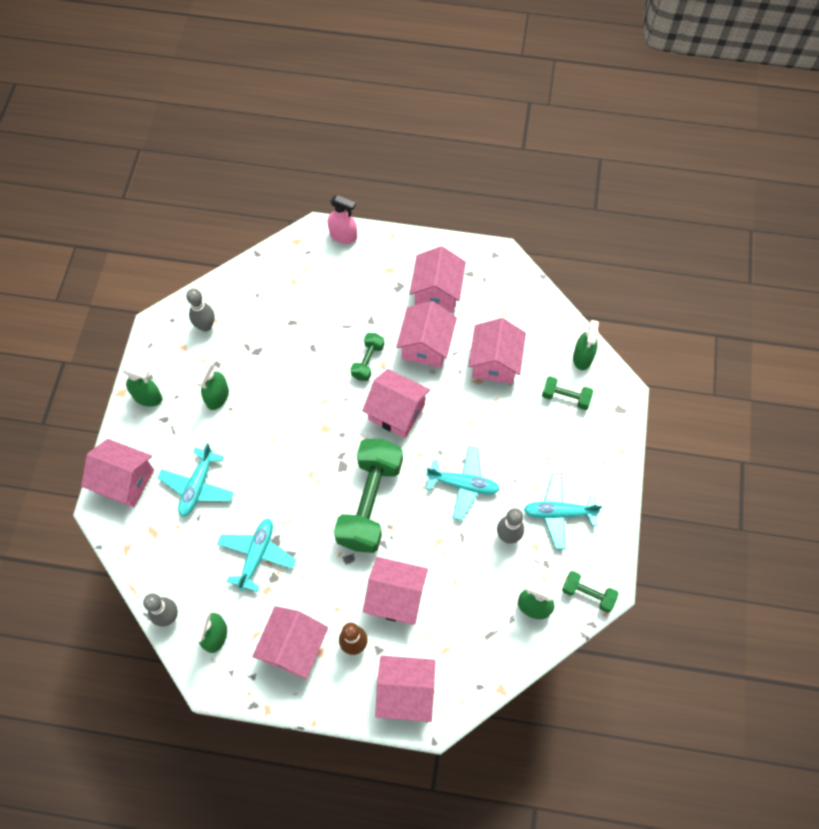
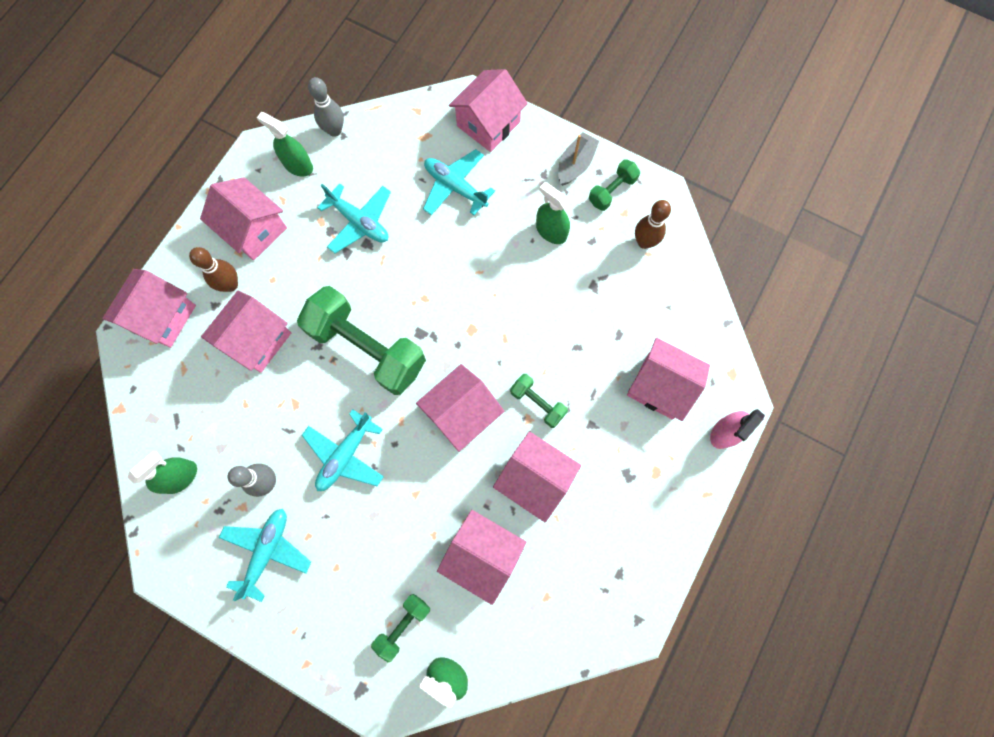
camera: 110 degrees right, 10 degrees up
green spray bottle [122,364,162,407] -> grey boat [558,132,599,186]
grey bowling pin [186,288,215,332] -> brown bowling pin [635,200,671,249]
pink house [409,246,466,312] -> pink house moved to [627,338,710,421]
green dumbbell [562,571,619,613] -> green dumbbell moved to [589,159,640,211]

